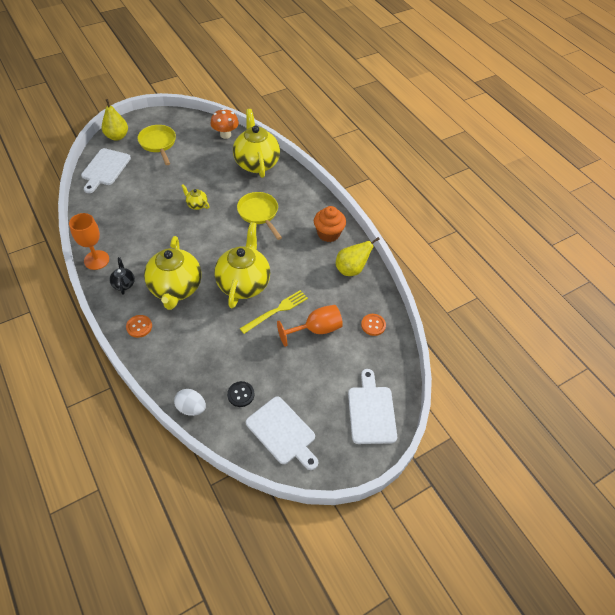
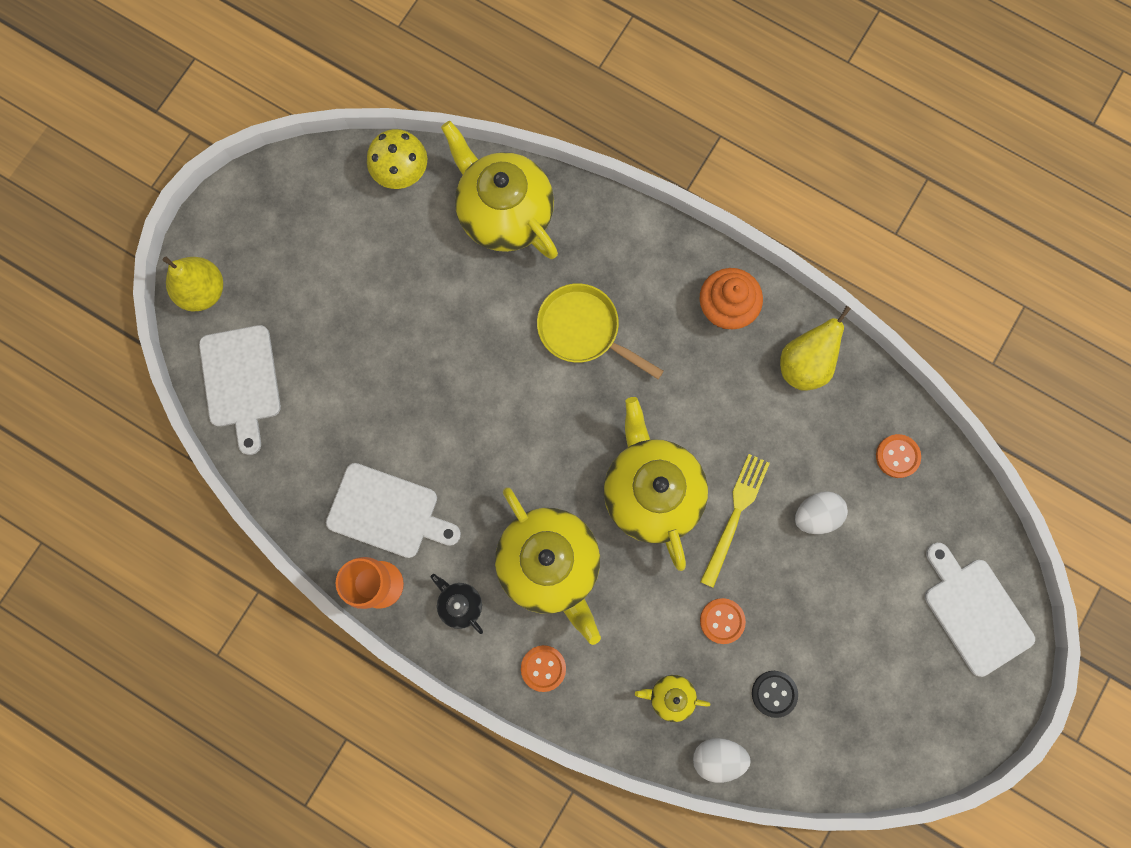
camera: 25 degrees left, 25 degrees up
yellow pan [137,125,176,165] -> none
yellow teapot [181,184,210,210] -> yellow teapot moved to [635,675,710,722]
orange mushroom [211,109,239,139] -> yellow mushroom [367,129,427,189]
white cutting board [246,396,318,470] -> white cutting board moved to [326,463,461,558]
orange goblet [277,305,343,347] -> white egg [795,491,848,534]
none -> orange button [700,598,746,644]

